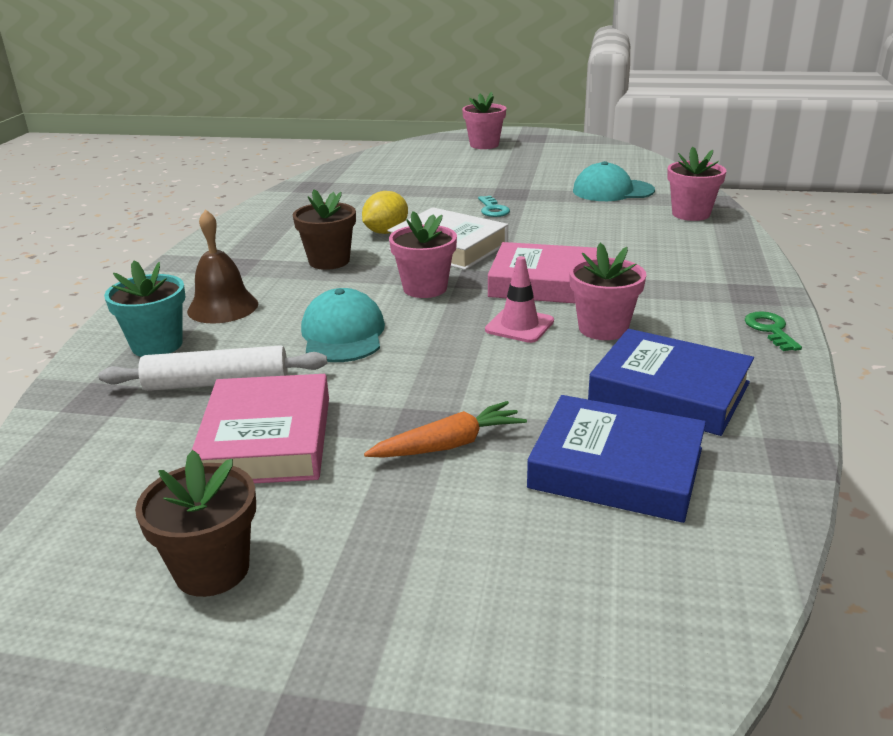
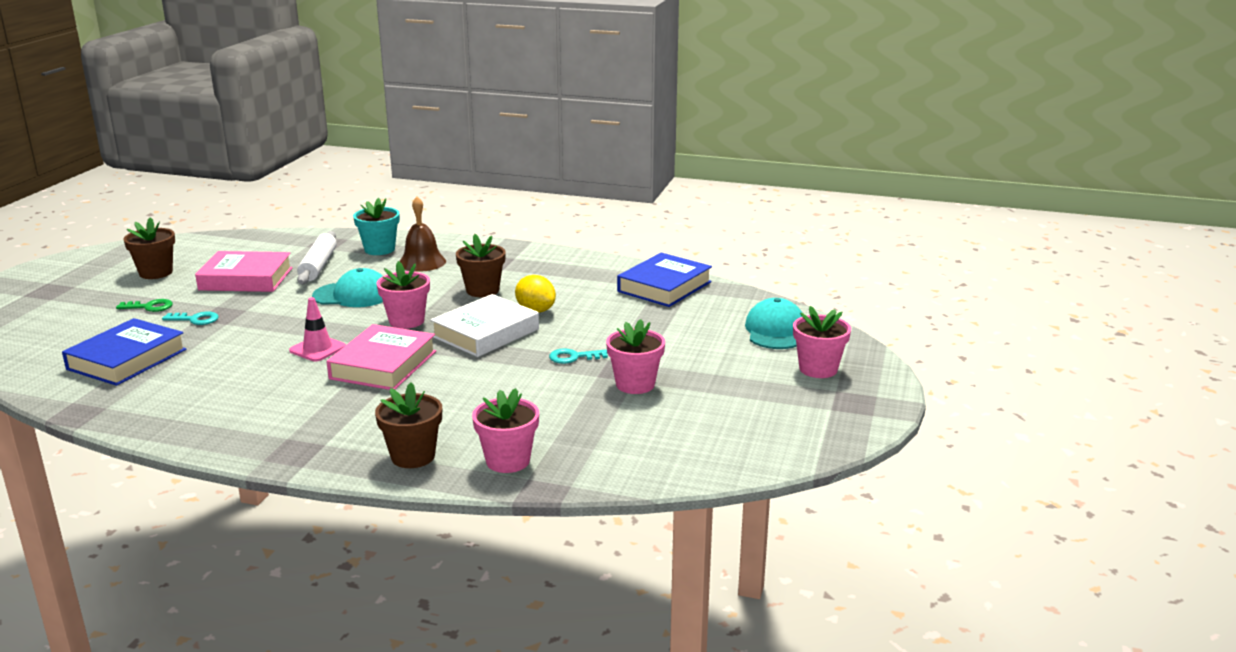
camera: 95 degrees right, 5 degrees down
orange carrot [364,401,527,458] -> turquoise key [162,312,219,325]
pink flower pot [569,243,646,340] -> pink flower pot moved to [606,319,665,394]
turquoise cap [573,161,655,201] -> turquoise cap moved to [745,298,802,349]
blue book [588,329,754,436] -> blue book moved to [617,253,712,307]
green key [745,311,802,351] -> green key moved to [116,299,173,312]
none -> brown flower pot [375,383,442,468]

